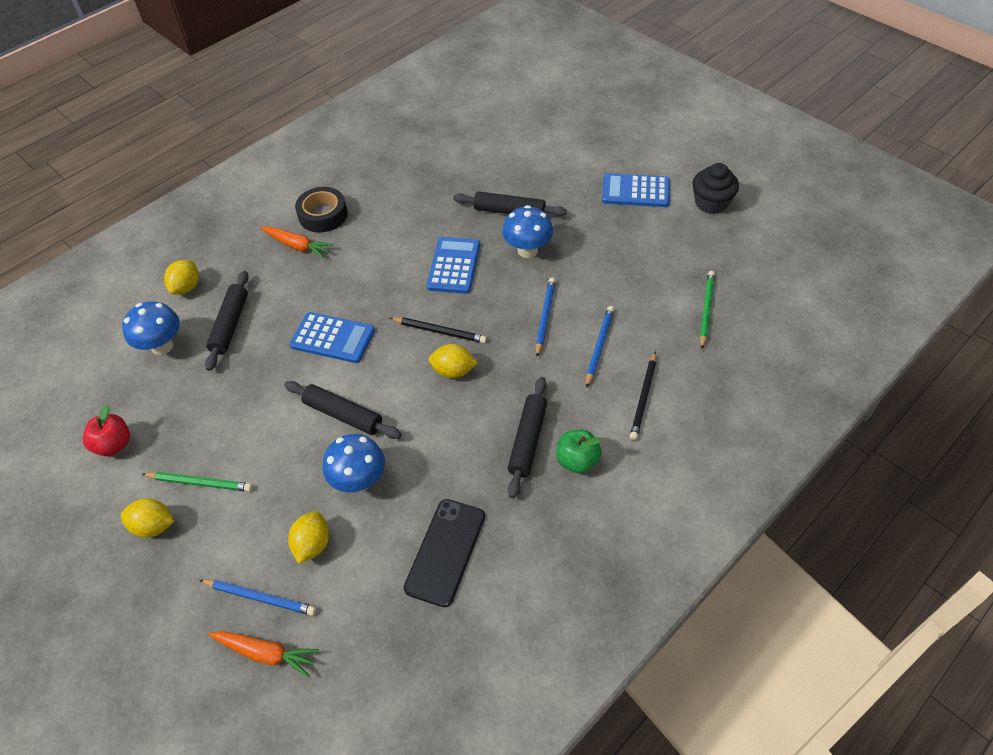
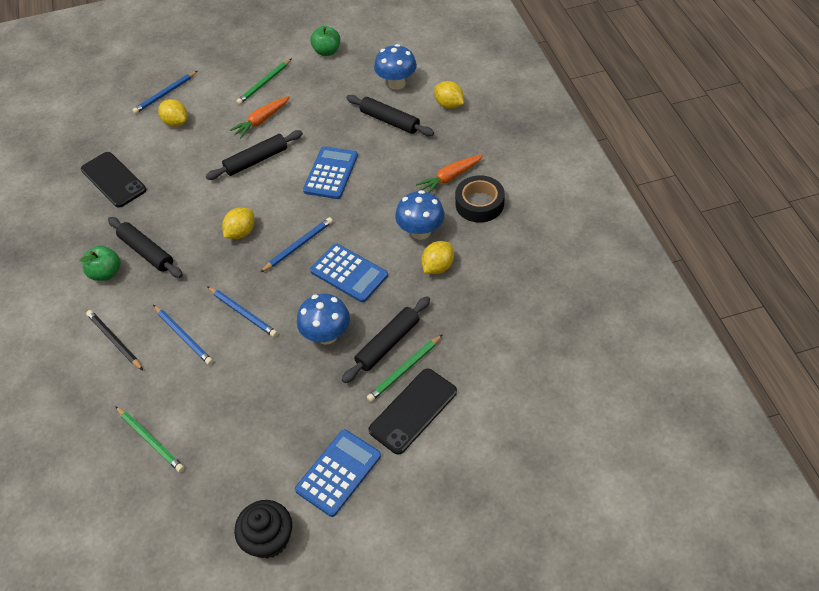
camera: 120 degrees right, 0 degrees up
red apple [83,404,130,456] -> green apple [310,26,341,56]
yellow lemon [121,498,174,538] -> yellow lemon moved to [422,241,454,274]
orange carrot [208,631,319,677] -> orange carrot moved to [230,96,290,138]
blue calculator [290,312,375,363] -> blue calculator turned 150 degrees clockwise [303,146,358,199]
blue mushroom [323,434,385,492] -> blue mushroom moved to [395,190,445,240]
black pencil [390,317,487,343] -> none
none -> blue pencil [261,217,333,272]
none -> green pencil [367,335,442,402]
none -> black phone [369,369,457,454]

